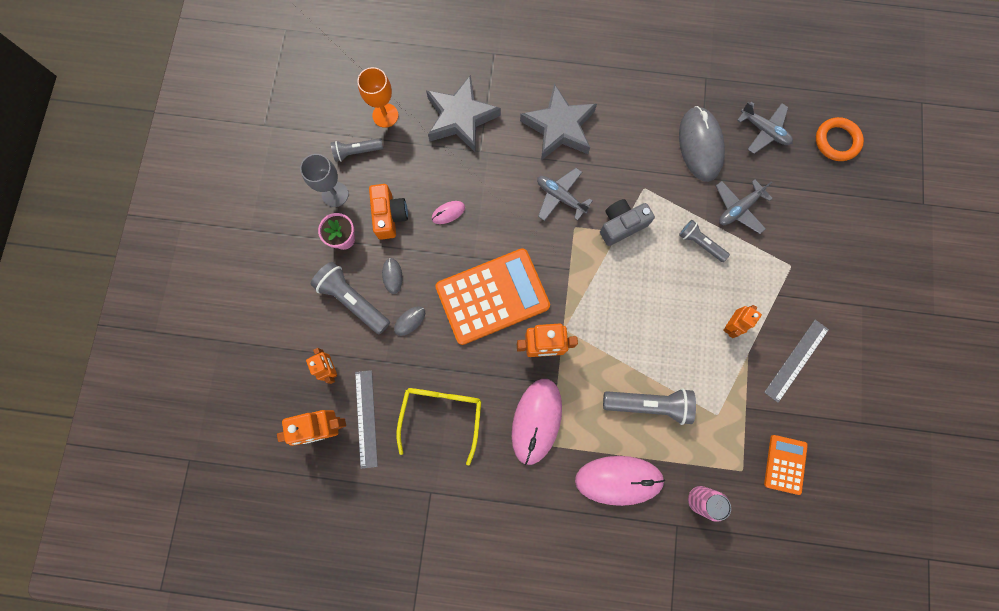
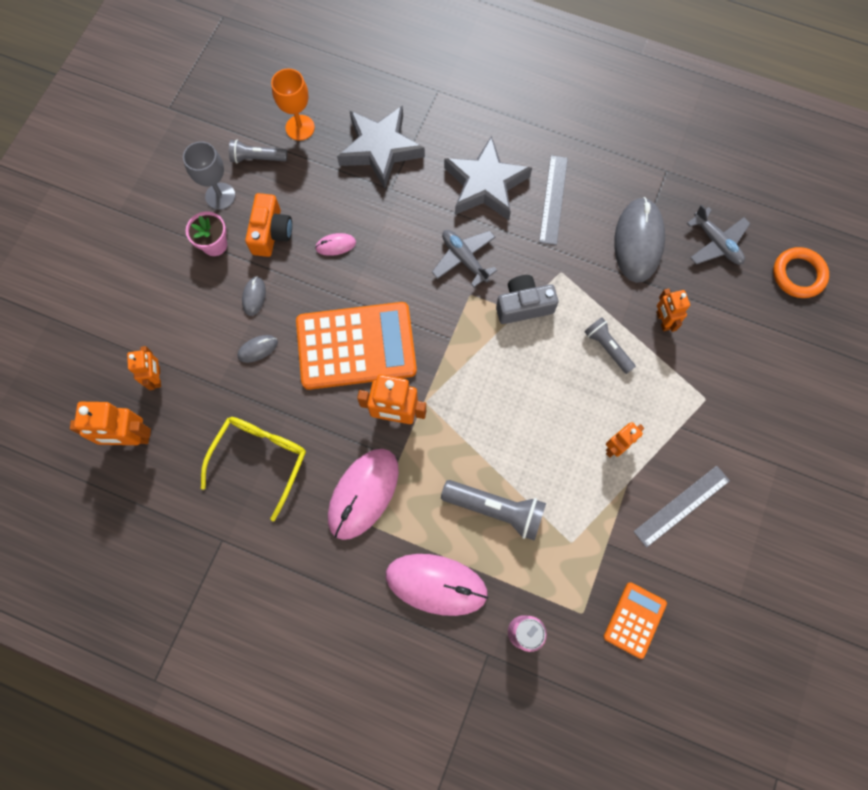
camera: 15 degrees right, 5 degrees down
grey flashlight [311,262,390,334] -> none
grey ruler [355,370,378,469] -> grey ruler moved to [539,155,568,245]
grey plane [716,179,773,234] -> orange robot [656,289,690,332]

